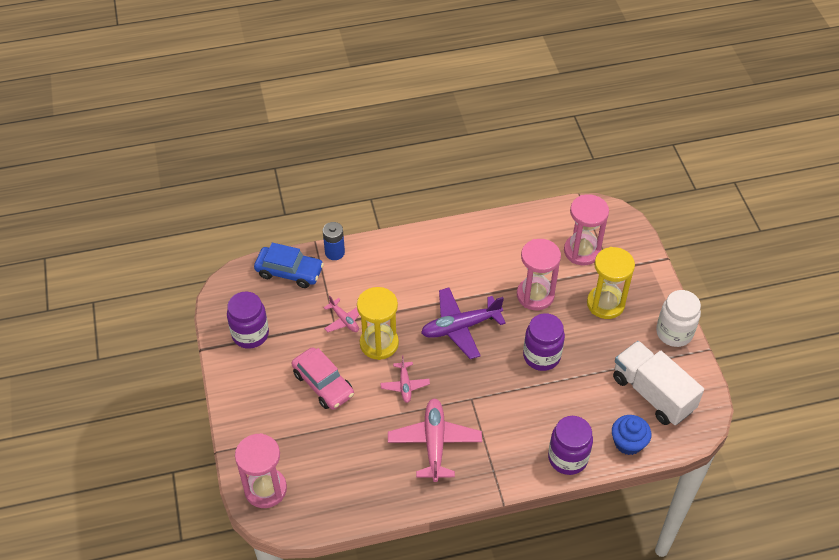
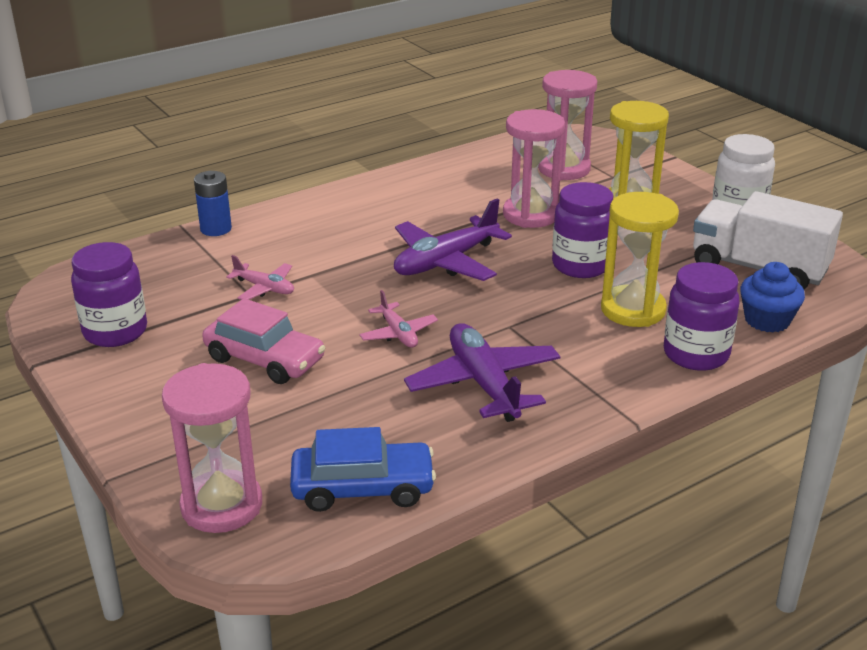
camera: 20 degrees left, 20 degrees down
blue car [254,243,324,288] -> blue car moved to [290,427,436,512]
yellow hourglass [357,287,399,360] -> yellow hourglass moved to [601,192,679,327]
pink plane [388,399,482,482] -> purple plane [404,323,561,422]

